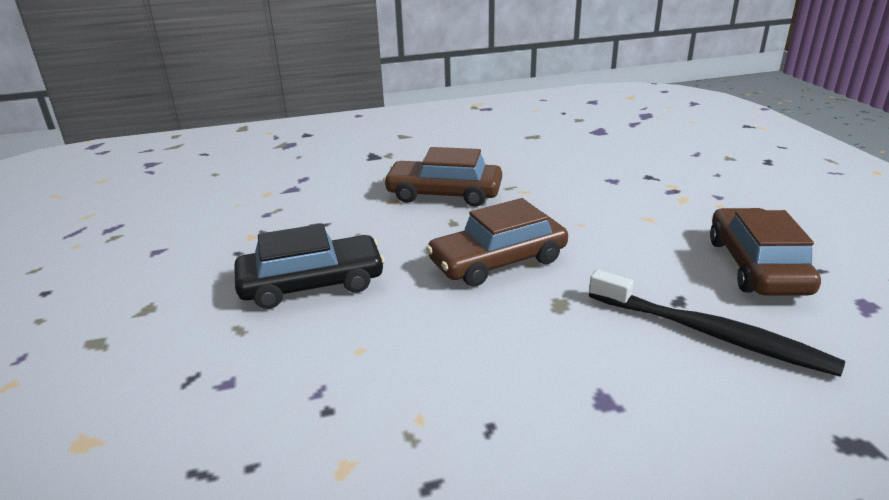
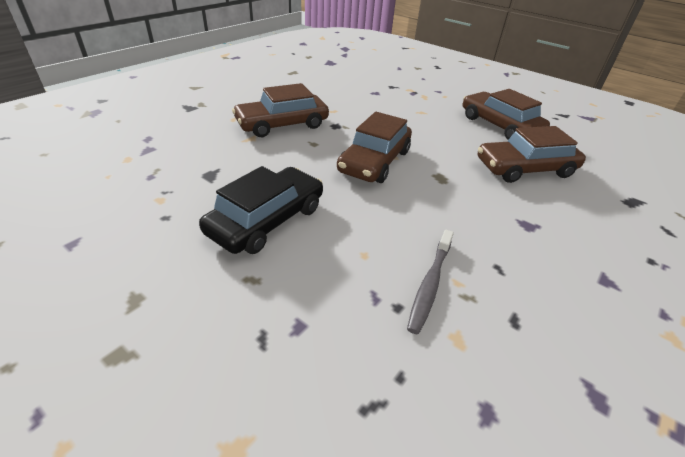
camera: 40 degrees left, 10 degrees up
black toothbrush [589,269,845,377] -> brown car [478,126,586,183]
none -> grey toothbrush [407,230,454,334]

